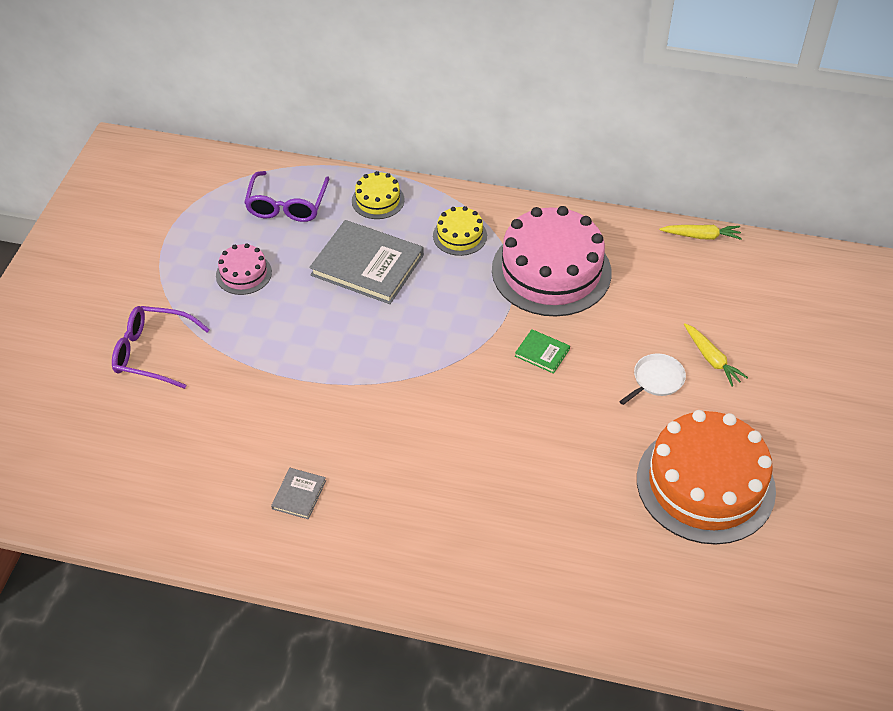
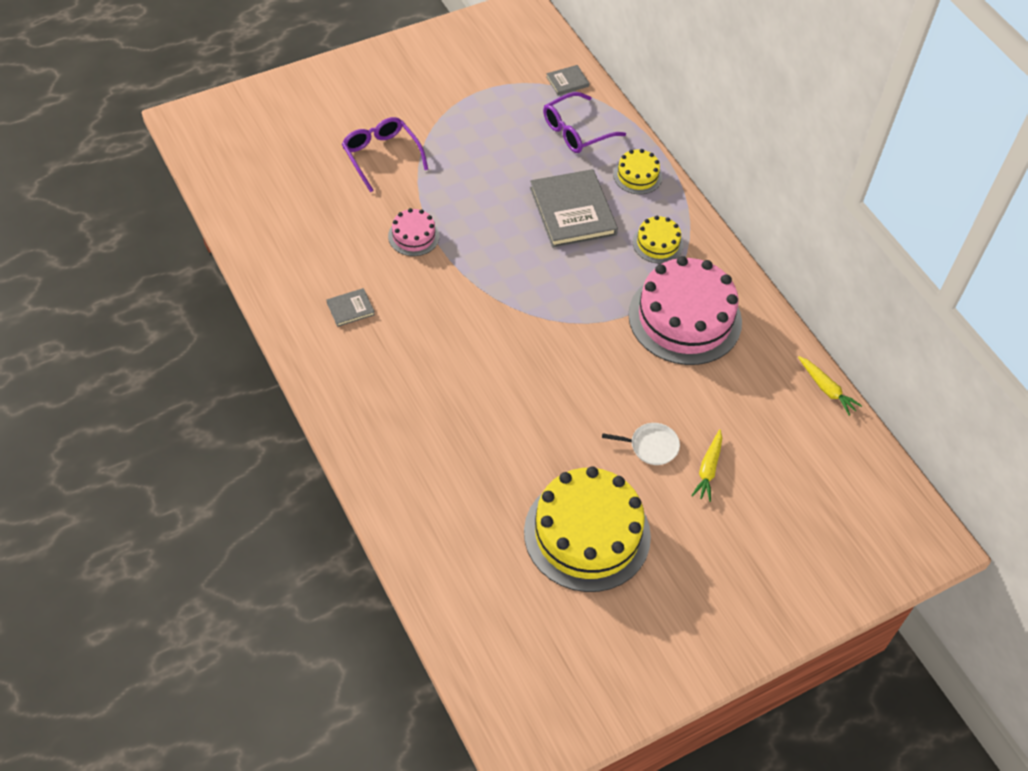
camera: 45 degrees right, 5 degrees up
pink cake [216,243,272,295] -> pink cake moved to [388,208,439,256]
green book [515,329,570,374] -> none
orange cake [637,410,776,544] -> yellow cake [524,466,651,592]
none -> grey book [546,65,589,95]

